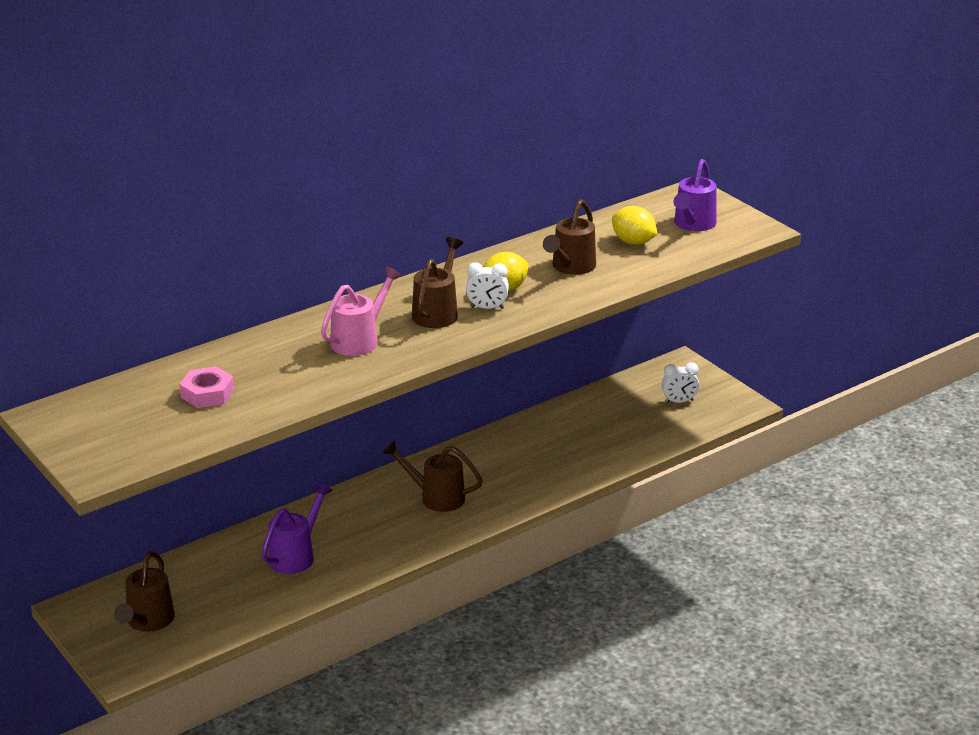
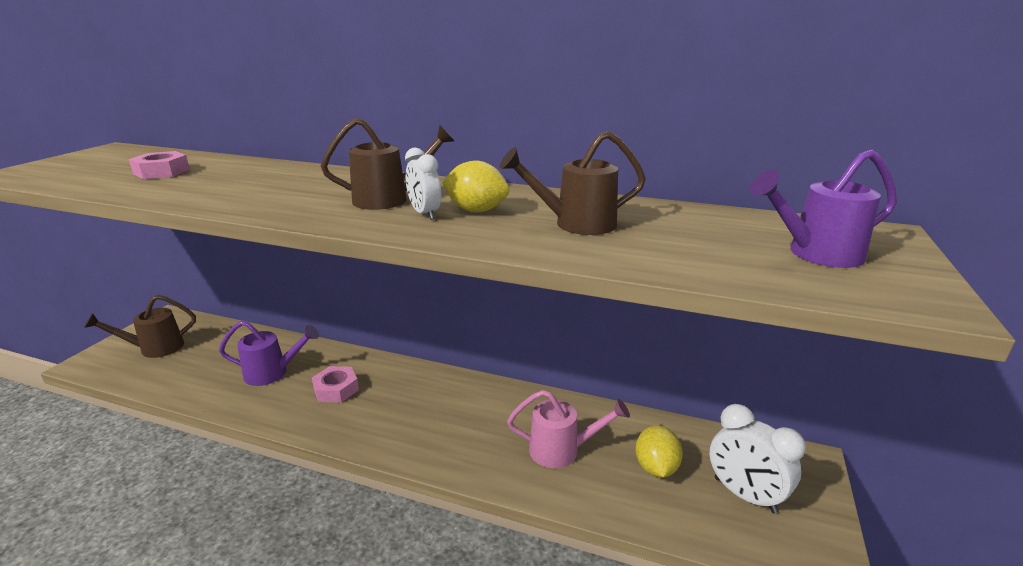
camera: 55 degrees right, 5 degrees down
pink watering can [321,266,402,356] -> pink watering can moved to [507,390,630,468]
brown watering can [383,441,483,512] -> none
yellow lemon [612,206,657,245] -> yellow lemon moved to [635,425,683,477]
white clock [661,362,699,403] -> white clock [710,404,806,513], size x1.65
none -> pink nut [312,366,359,403]

